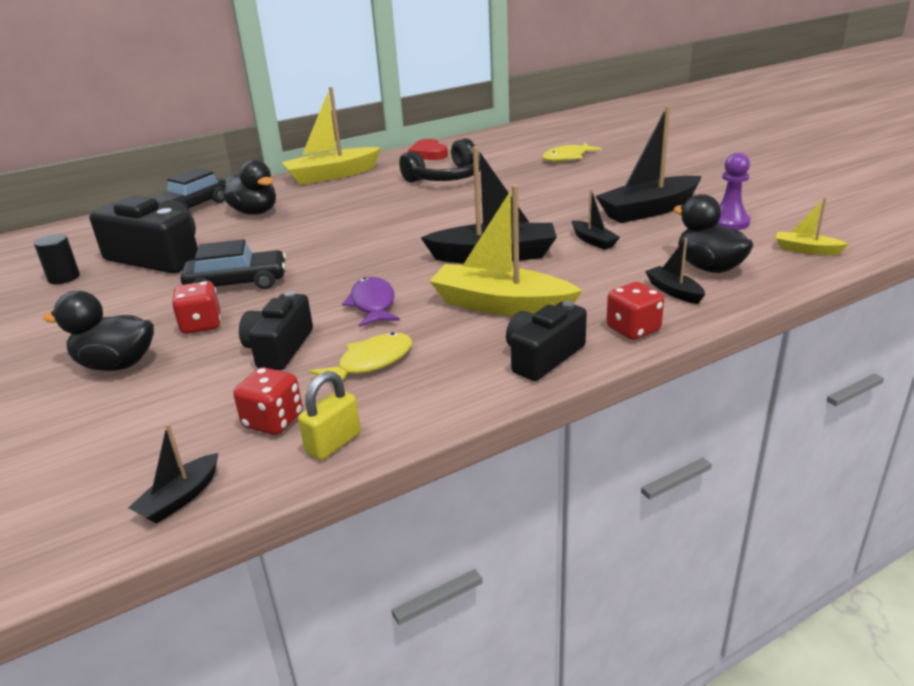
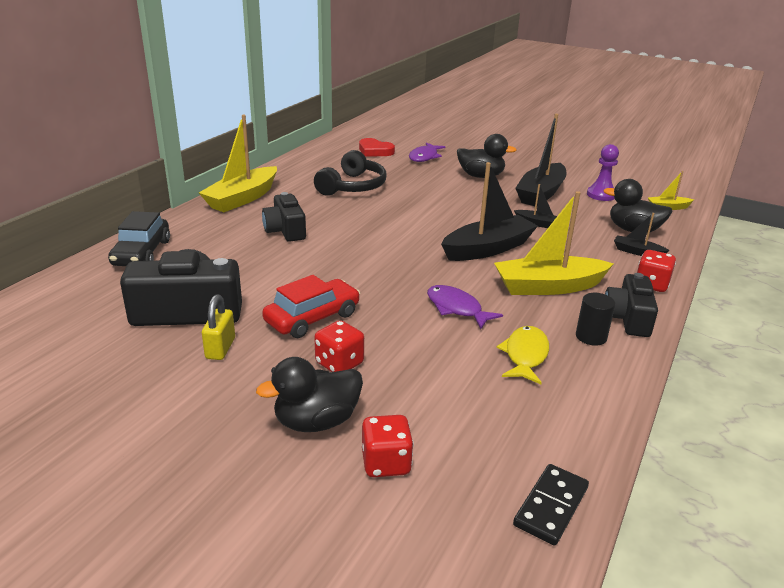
camera: 35 degrees left, 0 degrees up
black cylinder [34,234,80,284] -> black cylinder moved to [576,293,615,346]
black boat [128,424,218,524] -> black domino [513,464,589,546]
black car [180,239,286,289] -> red car [262,275,360,338]
black duck [223,160,276,215] -> black duck moved to [457,134,517,178]
red dice [233,367,303,435] -> red dice moved to [362,415,414,477]
black camera [239,291,313,370] -> black camera moved to [262,192,306,242]
yellow padlock [298,371,361,460] -> yellow padlock moved to [202,294,235,360]
red heart [408,139,448,160] -> red heart moved to [359,138,395,157]
yellow fish [542,143,602,162] -> purple fish [409,143,445,162]

